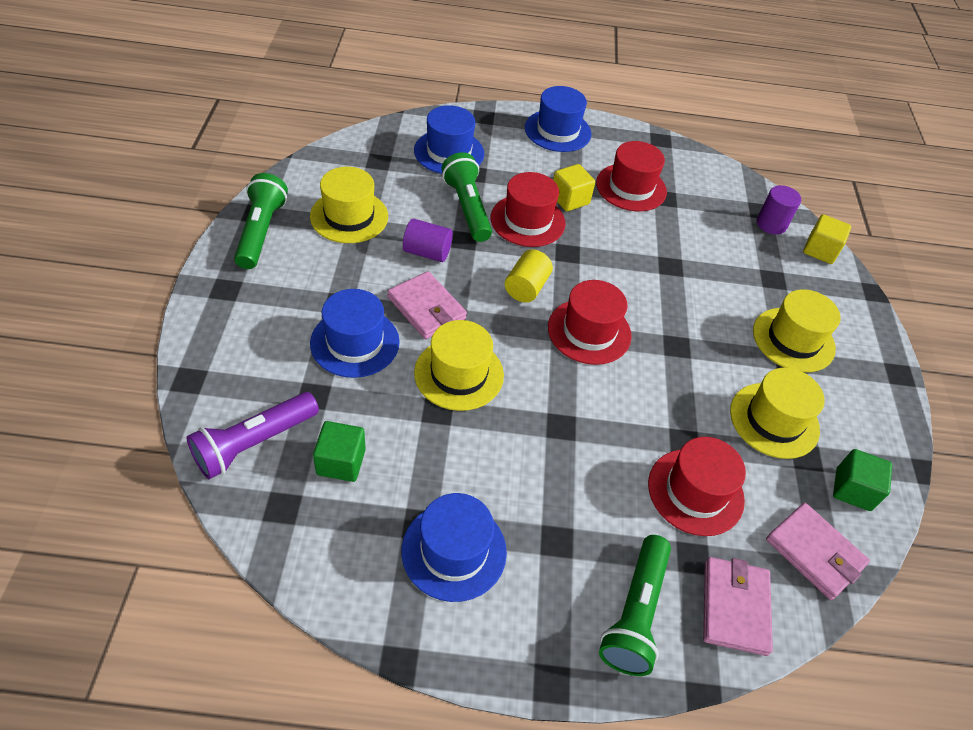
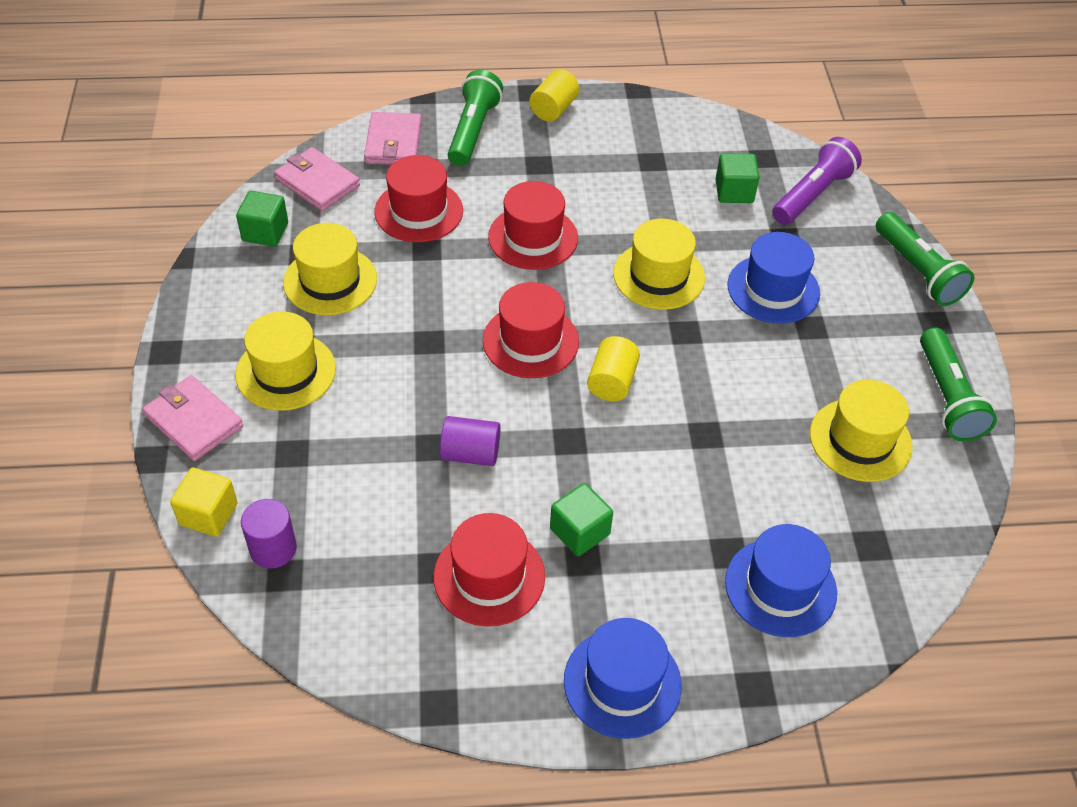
camera: 175 degrees right, 0 degrees up
pink wallet [387,271,467,339] -> pink wallet moved to [142,375,243,461]
blue hat [401,493,507,602] -> none
purple cylinder [403,219,453,262] -> purple cylinder moved to [440,416,500,466]
green flashlight [442,152,492,242] -> green flashlight moved to [876,212,974,306]
red hat [491,172,566,247] -> red hat moved to [488,181,578,270]
yellow cube [553,164,595,211] -> green cube [550,483,613,556]
none -> yellow cylinder [529,69,579,122]

